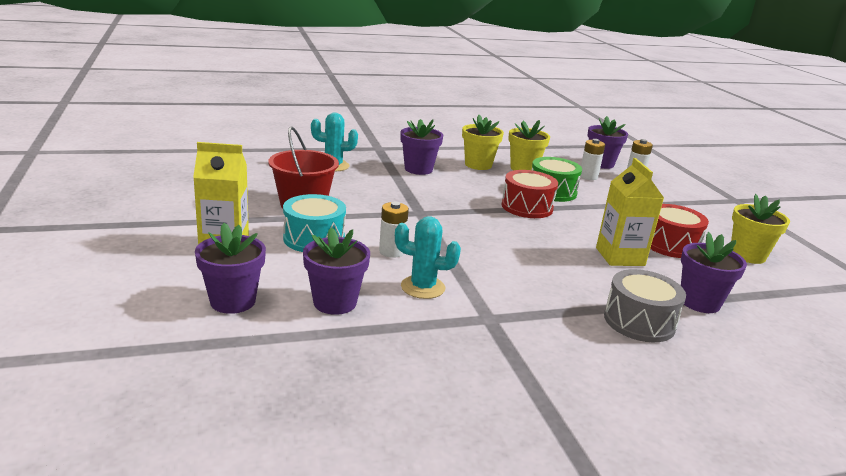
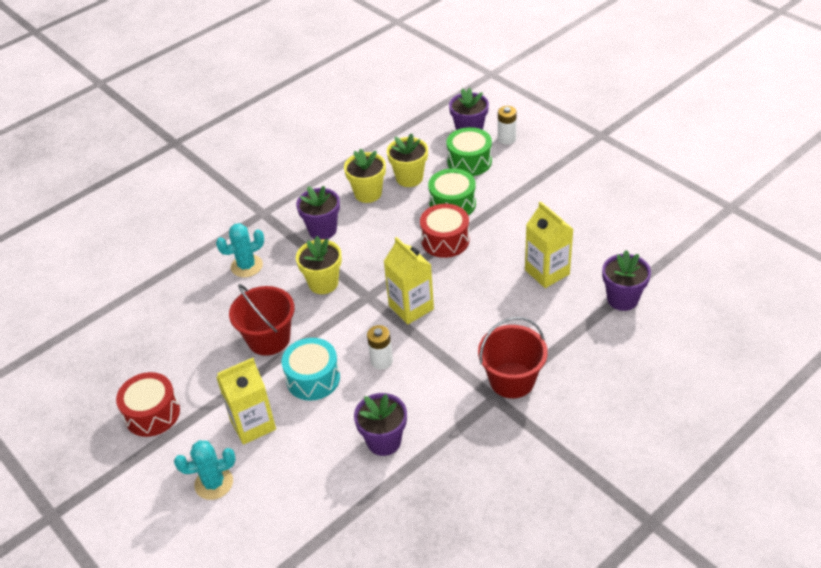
camera: 20 degrees left, 20 degrees up
purple flower pot [195,223,266,314] -> none
turquoise cactus [395,216,461,299] -> turquoise cactus moved to [174,440,236,500]
white battery [580,139,605,180] -> green drum [446,127,492,176]
grey drum [604,269,686,342] -> none
red drum [650,204,709,258] -> red drum moved to [116,372,180,437]
yellow flower pot [731,194,790,264] -> yellow flower pot moved to [296,236,342,294]
none -> yellow carton [383,237,434,324]
none -> red bucket [478,317,548,398]

